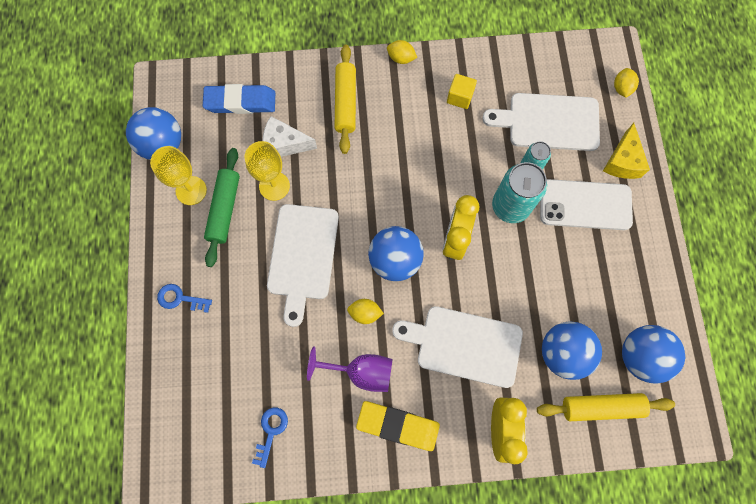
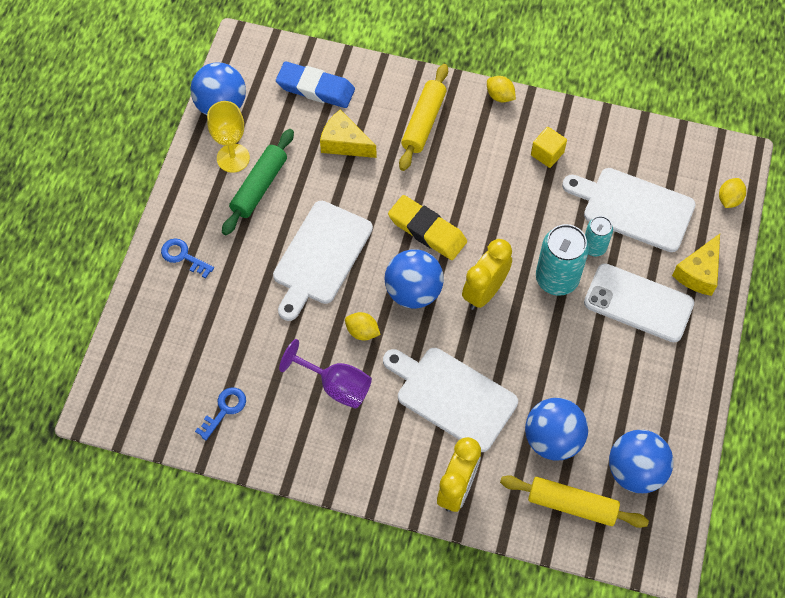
camera: 20 degrees right, 10 degrees down
yellow goblet [245,141,290,201] -> none
white cheese [263,116,317,157] -> yellow cheese [320,109,377,158]
yellow eraser [356,401,440,451] -> yellow eraser moved to [388,195,467,260]

